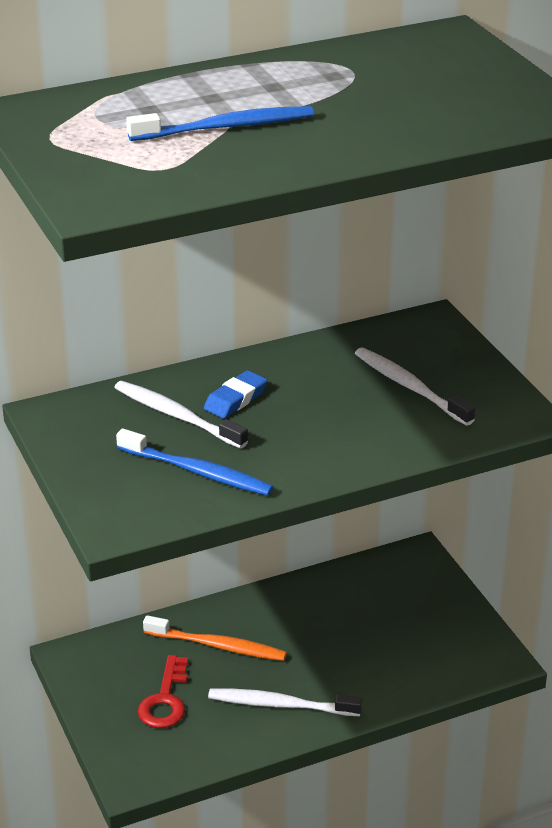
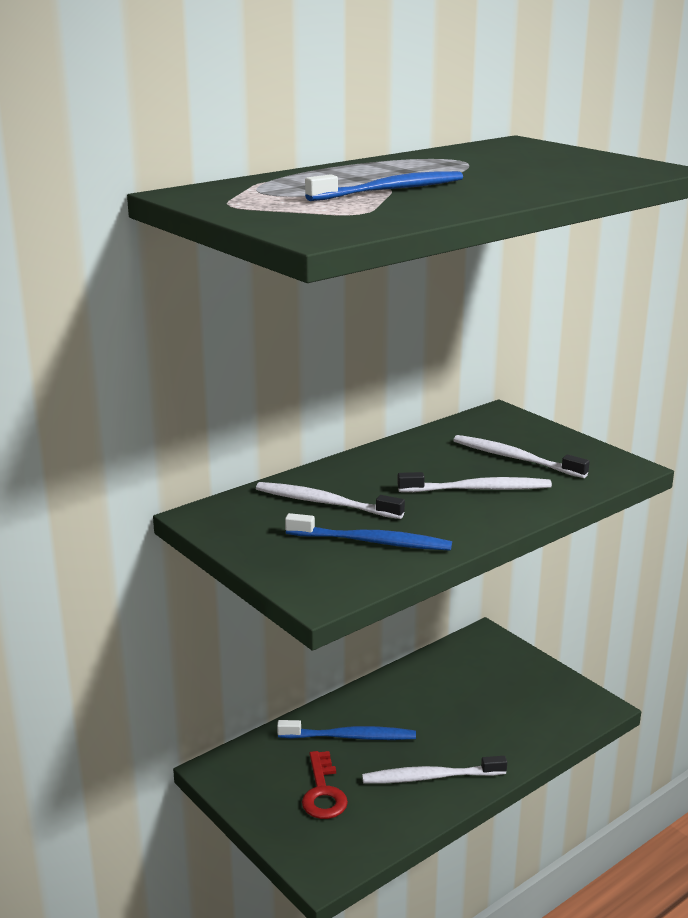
camera: 15 degrees left, 10 degrees down
orange toothbrush [143,615,287,661] -> blue toothbrush [277,720,416,740]
blue eraser [204,370,267,419] -> none
none -> white toothbrush [397,472,552,492]

